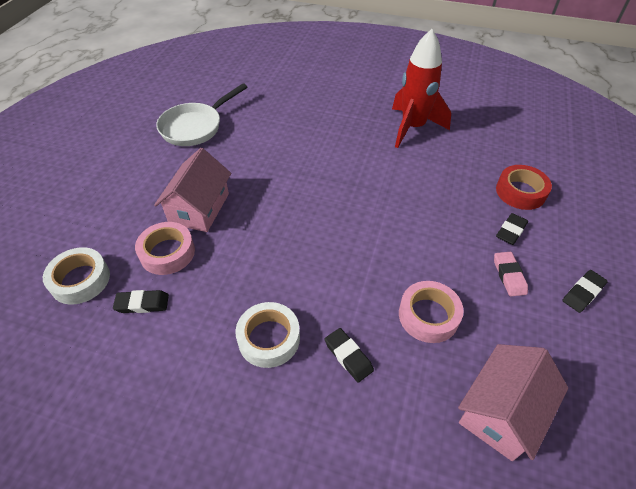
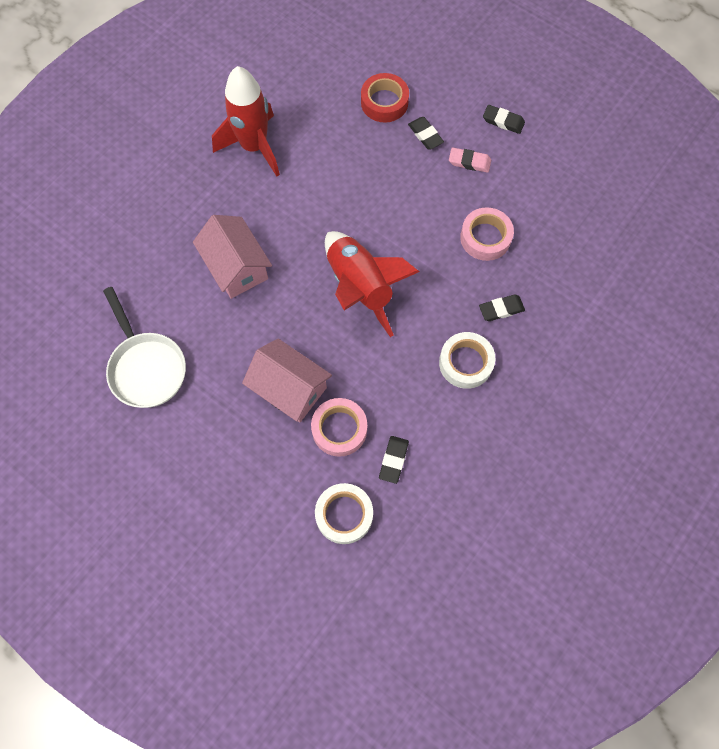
camera: 70 degrees left, 20 degrees up
pink house [458,344,568,461] -> pink house moved to [193,215,272,299]
black eraser [562,270,608,313] -> black eraser turned 45 degrees counterclockwise [483,105,525,134]
none -> red rocket [325,231,420,337]

